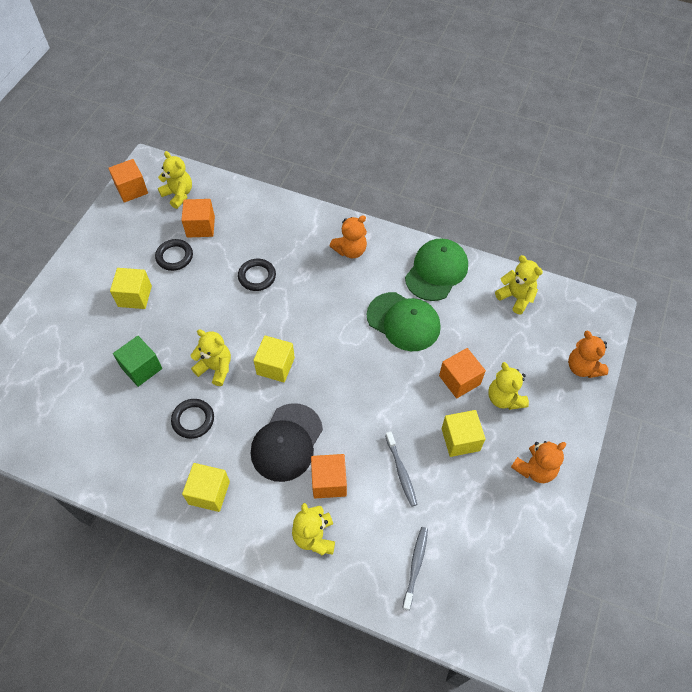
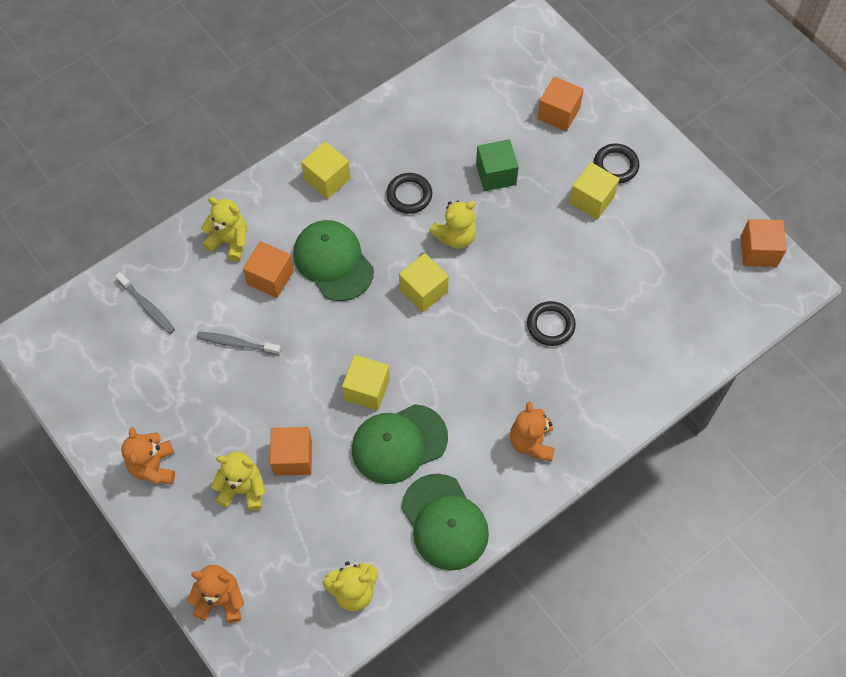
camera: 120 degrees right, 5 degrees up
black ring [155,239,193,271] -> black ring moved to [594,144,639,184]
yellow teddy bear [158,151,192,209] -> none
orange cube [181,199,215,238] -> orange cube moved to [537,77,584,131]
black cap [251,403,323,482] -> green cap [293,220,374,301]
yellow cube [442,410,486,457] -> yellow cube moved to [342,355,390,411]

